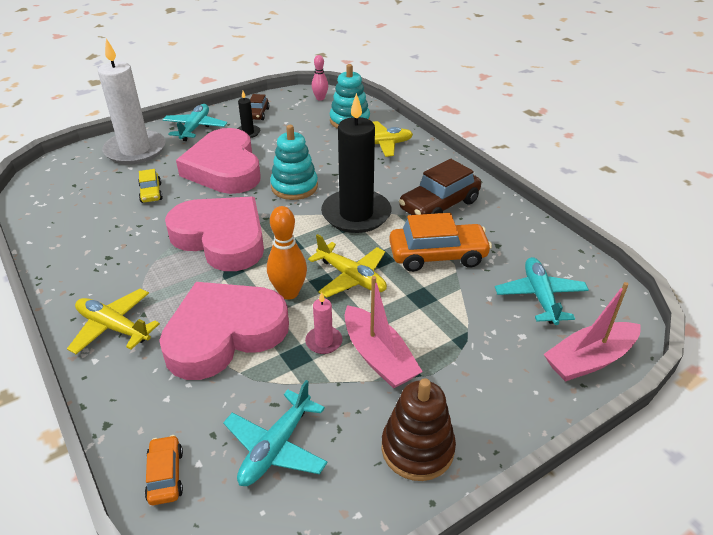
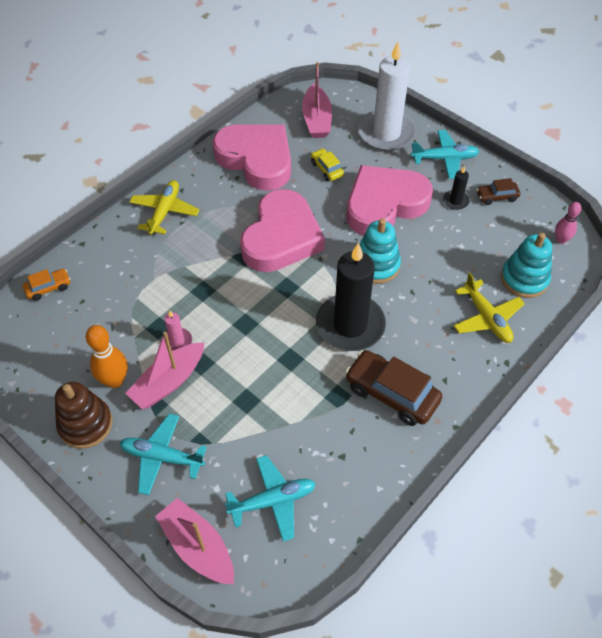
camera: 75 degrees right, 15 degrees up
yellow car [138,169,163,203] -> yellow car turned 90 degrees clockwise [311,148,344,181]
pink heart [159,282,289,380] -> pink heart moved to [213,125,291,191]
turquoise plane [223,380,328,486] -> turquoise plane moved to [120,413,207,495]
orange bowling pin [267,206,307,300] -> orange bowling pin moved to [86,325,128,388]
yellow plane [308,234,387,298] -> none
orange car [389,213,492,272] -> none
none -> pink boat [302,62,332,138]

